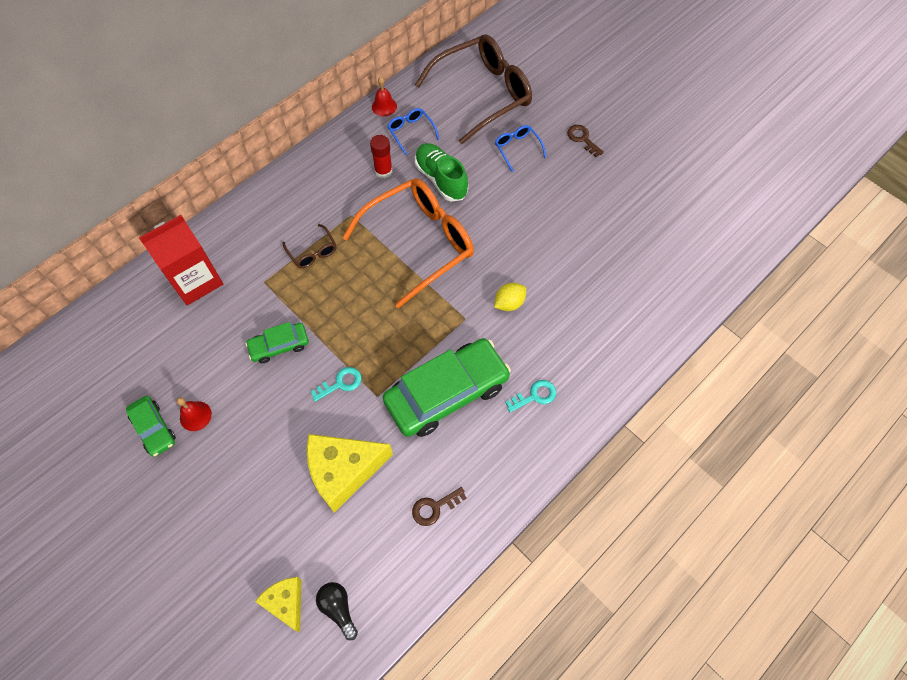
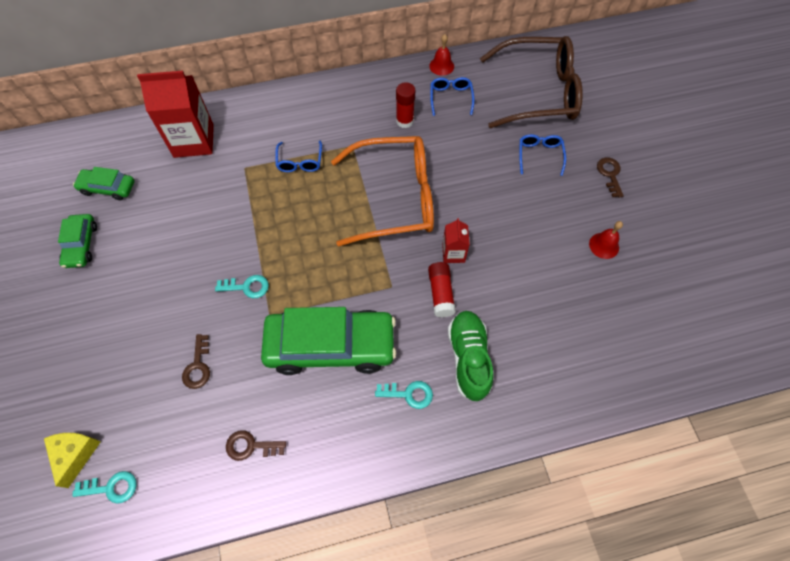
camera: 30 degrees right, 0 degrees up
red bell [177,397,212,431] -> red bell moved to [589,221,623,259]
green car [245,322,309,363] -> green car moved to [73,167,135,200]
brown glasses [283,224,336,268] -> blue glasses [275,141,322,172]
yellow cheese [307,434,393,513] -> brown key [182,334,210,389]
black light bulb [316,582,358,640] -> turquoise key [72,471,137,504]
green shoe [415,143,468,202] -> green shoe moved to [448,311,494,402]
yellow lemon [494,283,526,311] -> red glue stick [428,262,456,317]
none -> red carton [442,218,470,263]

